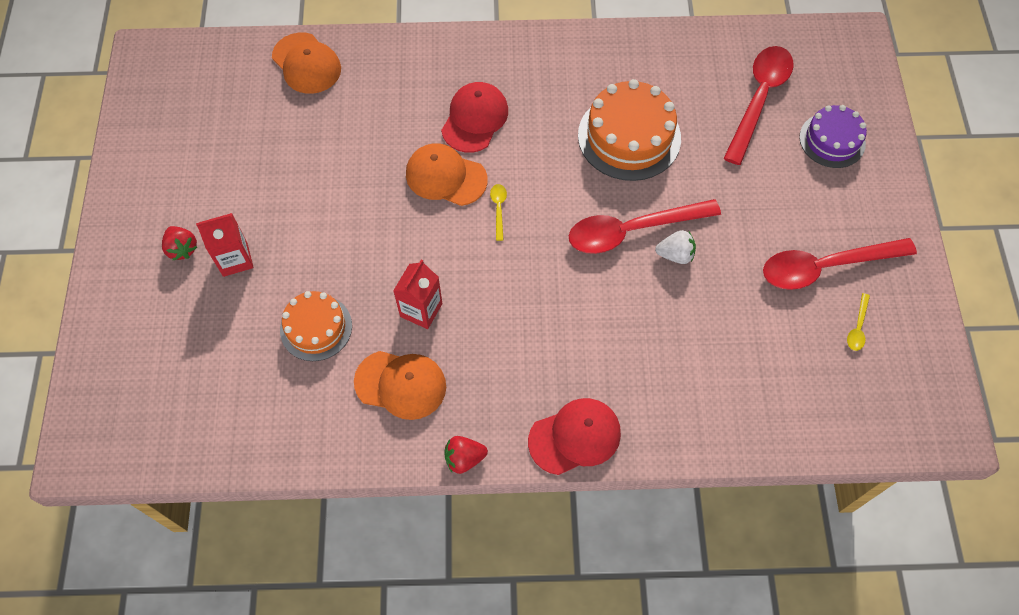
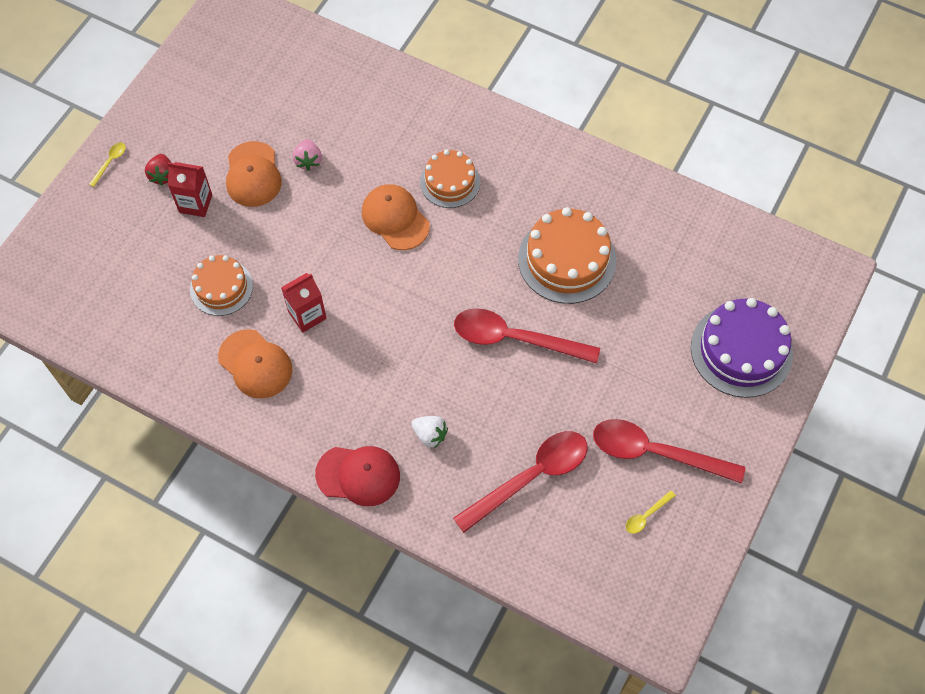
camera: 30 degrees right, 0 degrees up
orange cap [272,33,341,94] -> orange cap moved to [226,141,282,207]
red cap [441,82,508,153] -> orange cake [420,150,480,208]
red strawberry [445,436,488,474] -> none
yellow spoon [490,184,507,241] -> yellow spoon moved to [89,142,126,187]
white strawberry [655,230,696,264] -> white strawberry moved to [411,416,448,448]
red spoon [724,46,794,165] -> red spoon moved to [453,431,588,533]
purple cake [799,105,867,168] -> purple cake [691,298,793,398], size x1.58
none -> pink strawberry [293,139,322,171]

